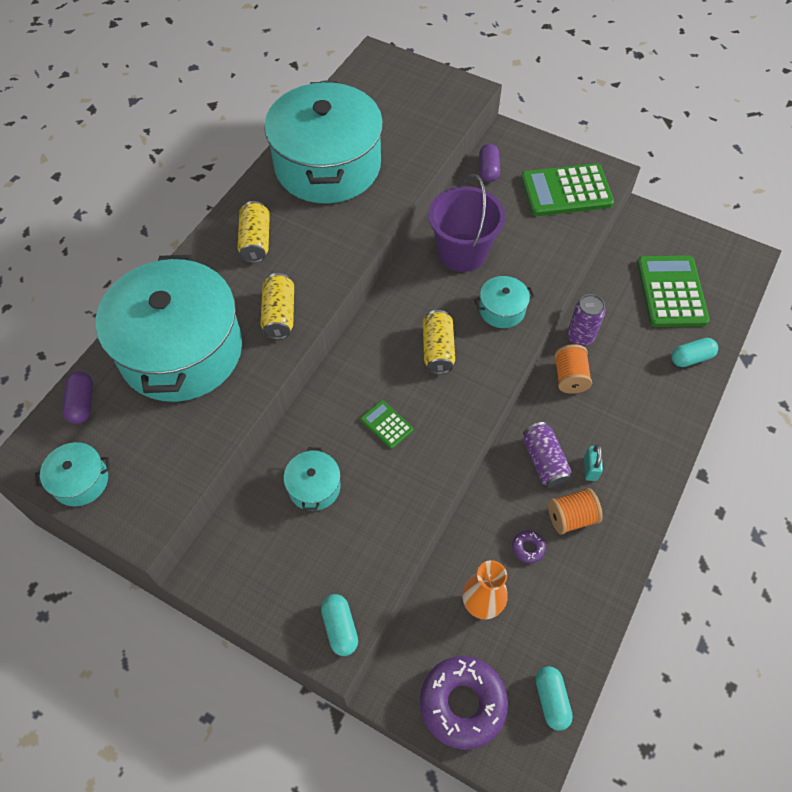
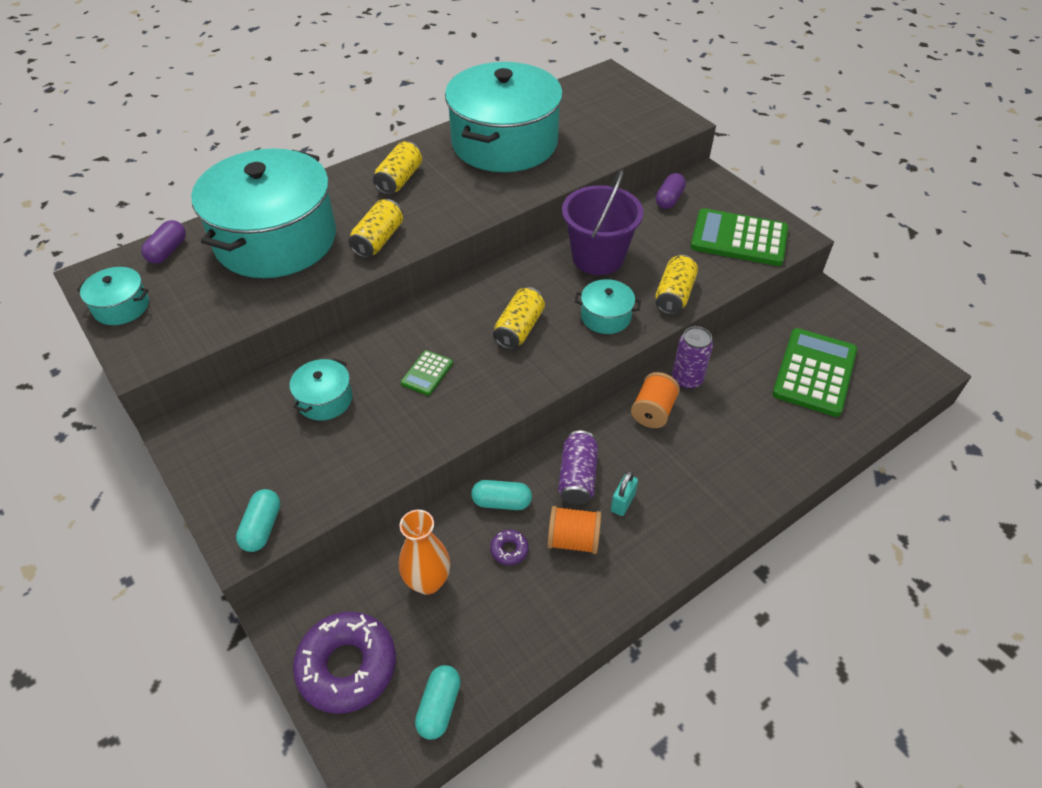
camera: 25 degrees right, 10 degrees down
green calculator [361,400,413,449] -> green calculator turned 135 degrees counterclockwise [401,350,453,396]
turquoise capsule [671,338,718,367] -> turquoise capsule moved to [471,480,532,510]
none -> yellow can [655,255,698,315]

